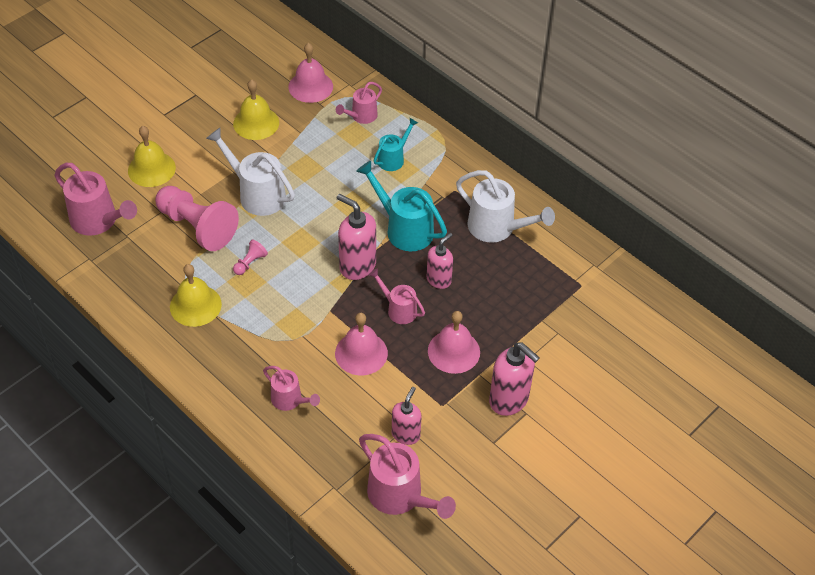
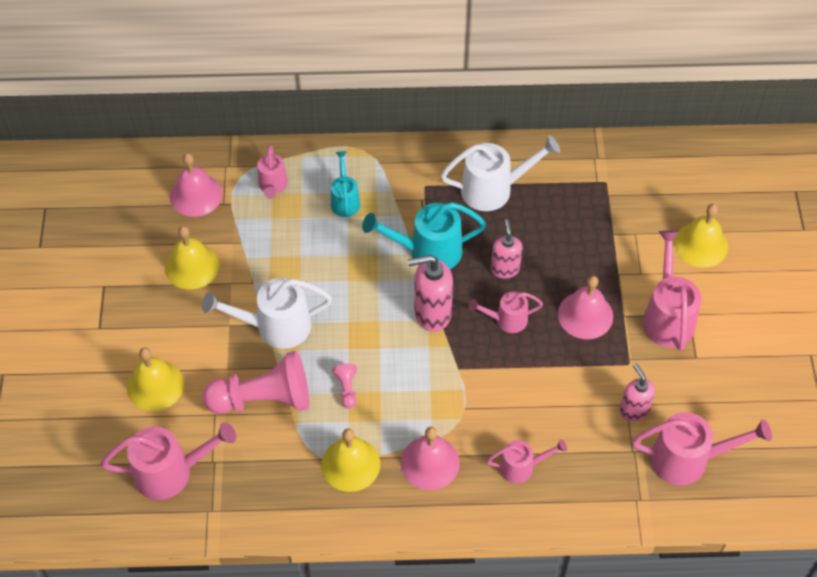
camera: 45 degrees left, 5 degrees up
pink bell [335,313,388,375] -> pink bell moved to [401,427,460,490]
pink soap dispenser [489,342,540,416] -> pink watering can [642,230,702,351]
none -> yellow bell [674,204,728,268]

